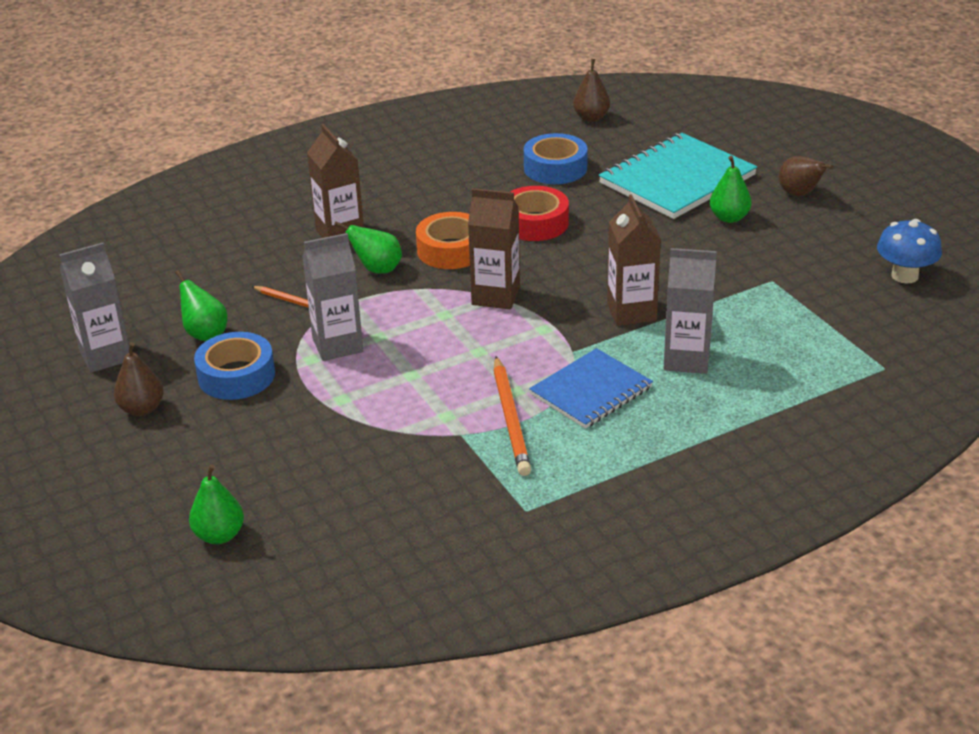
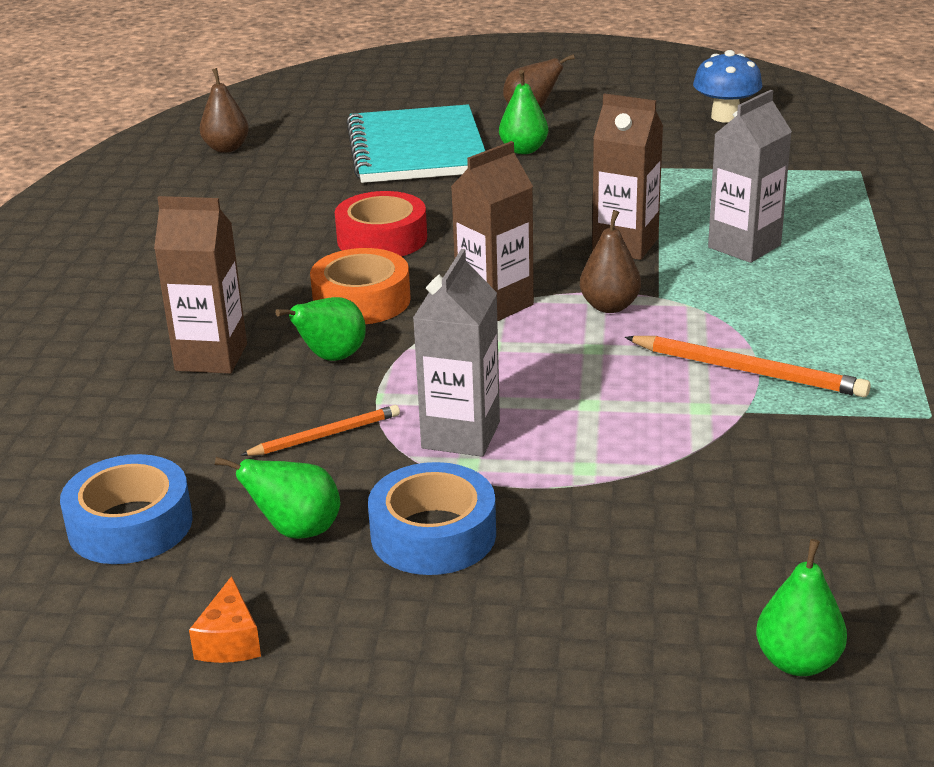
camera: 55 degrees left, 5 degrees down
grey carton [59,243,129,373] -> orange cheese [189,576,261,663]
brown pear [114,342,164,416] -> brown pear moved to [580,210,641,313]
blue tape [524,133,588,184] -> blue tape moved to [60,454,193,564]
blue notebook [529,348,653,429] -> none

